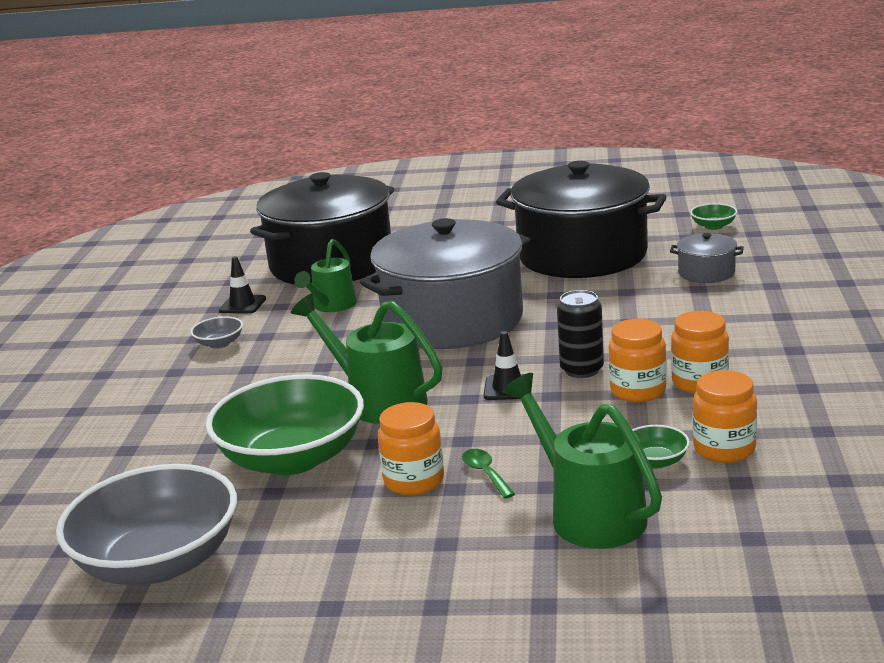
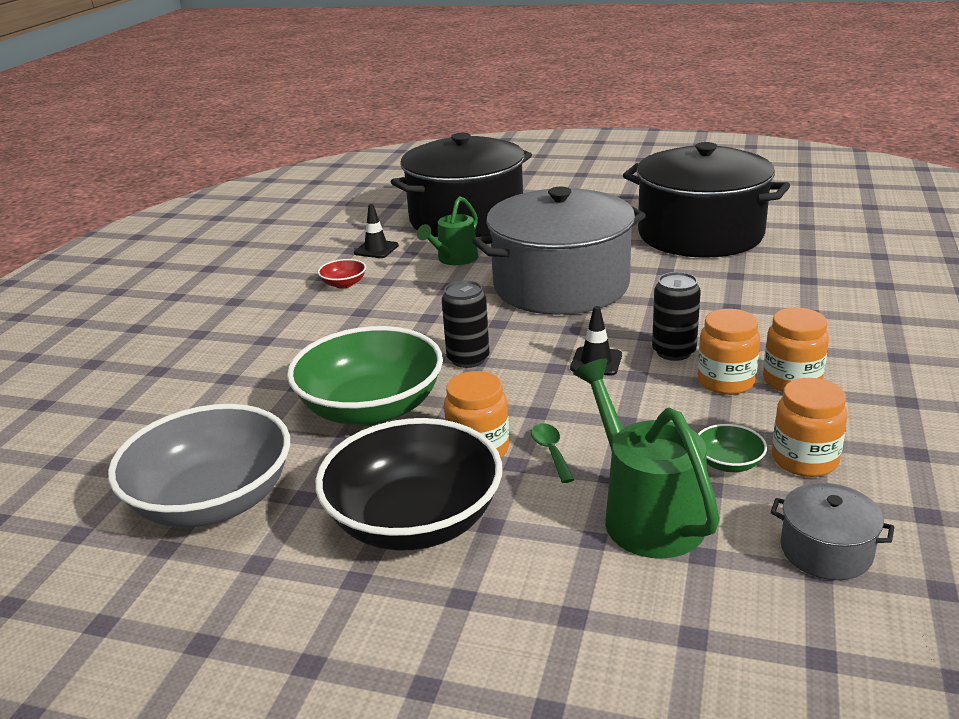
camera: 10 degrees right, 5 degrees up
grey bowl [191,316,243,349] -> red bowl [318,259,366,289]
green watering can [291,293,443,424] -> black can [442,280,489,368]
grey pot [670,233,744,283] -> grey pot moved to [771,483,894,580]
green bowl [690,203,737,230] -> none
none -> black bowl [315,418,502,551]

